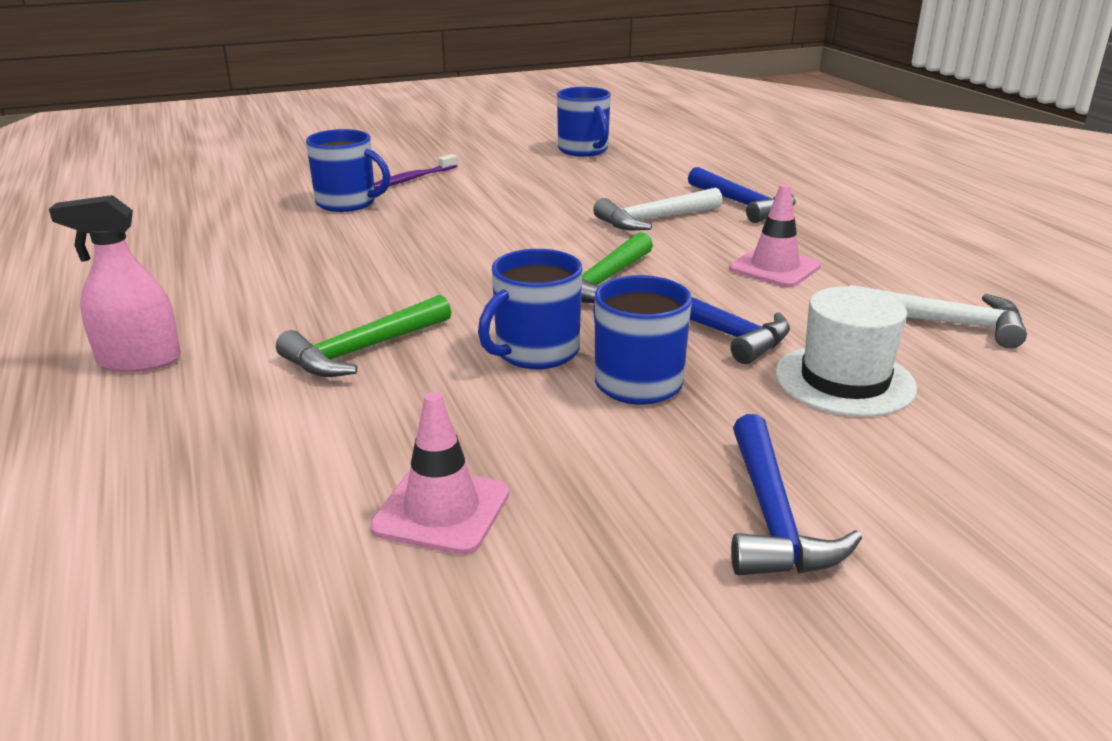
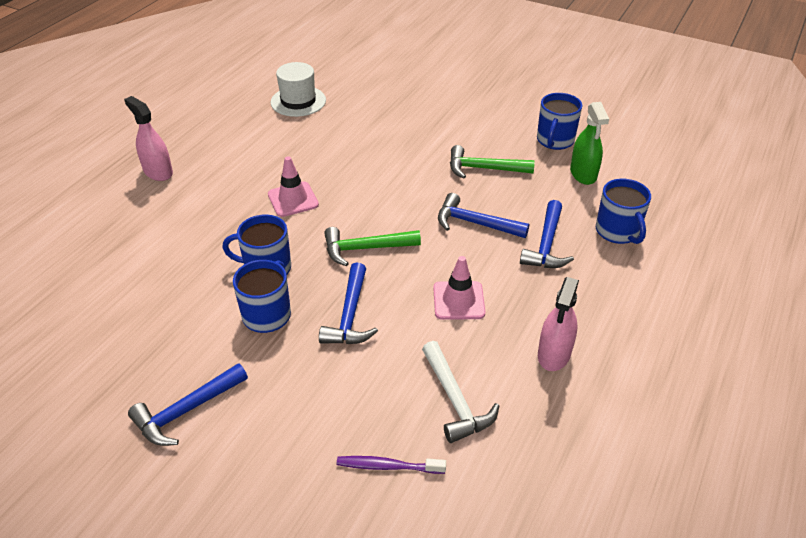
camera: 50 degrees right, 15 degrees up
green hammer [276,295,451,377] -> green hammer moved to [450,145,535,179]
blue mug [306,129,390,212] -> blue mug moved to [596,178,651,244]
pink traffic cone [370,392,509,555] -> pink traffic cone moved to [268,156,319,217]
purple toothbrush [374,154,457,190] -> purple toothbrush moved to [337,456,446,474]
white hammer [593,188,723,231] -> blue hammer [438,193,529,238]
white hat [775,286,917,417] -> white hat moved to [271,62,326,117]
none -> pink spray bottle [538,277,579,371]
none -> green spray bottle [570,102,609,185]

